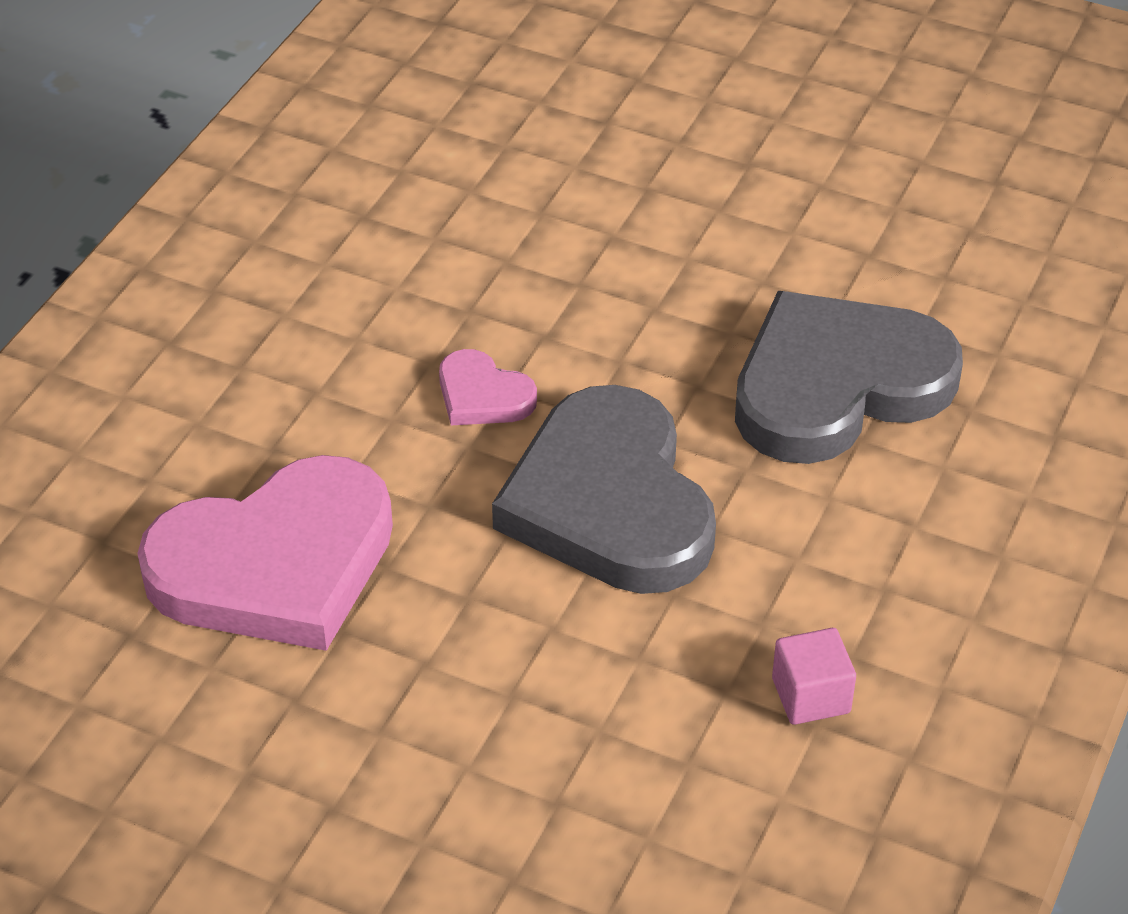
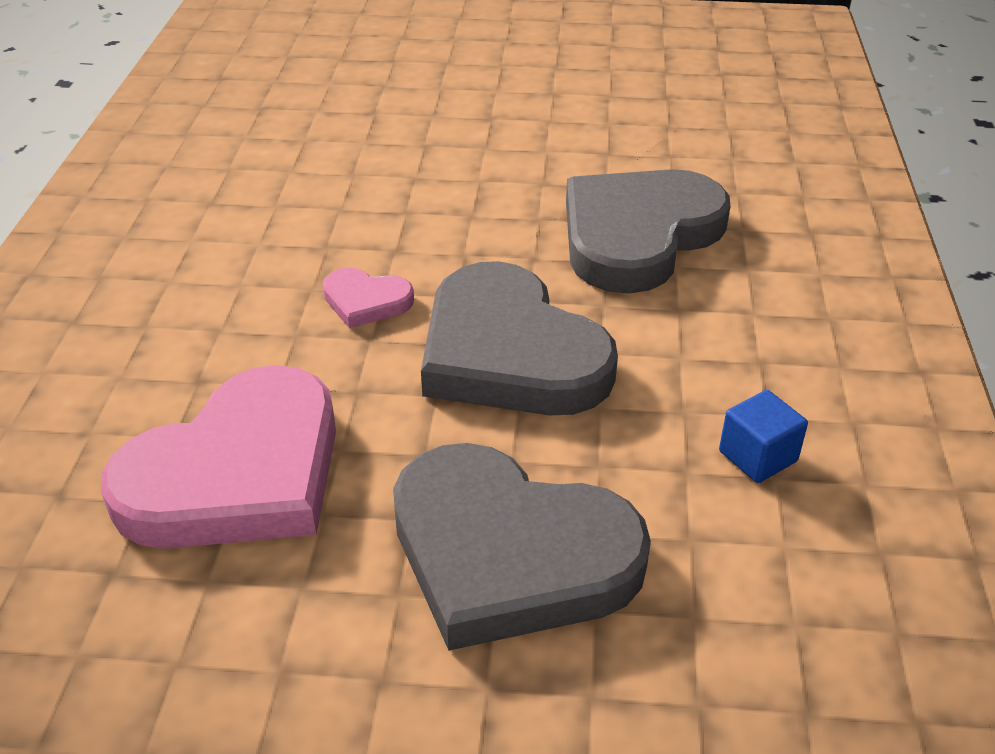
camera: 20 degrees left, 5 degrees down
pink cube [772,628,856,725] -> blue cube [719,390,808,483]
none -> grey heart [393,443,651,651]

